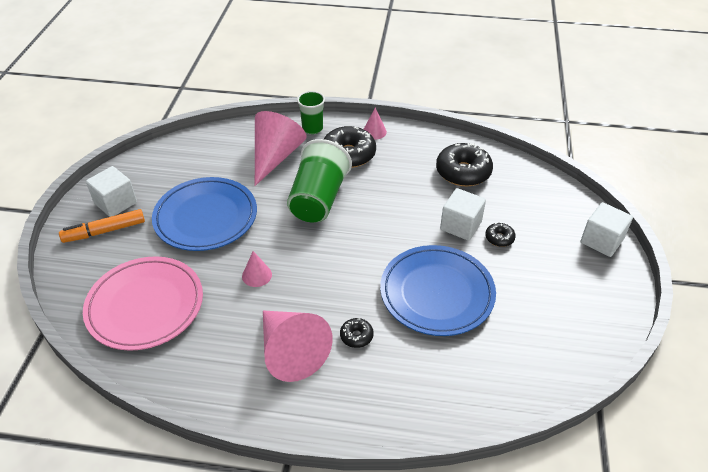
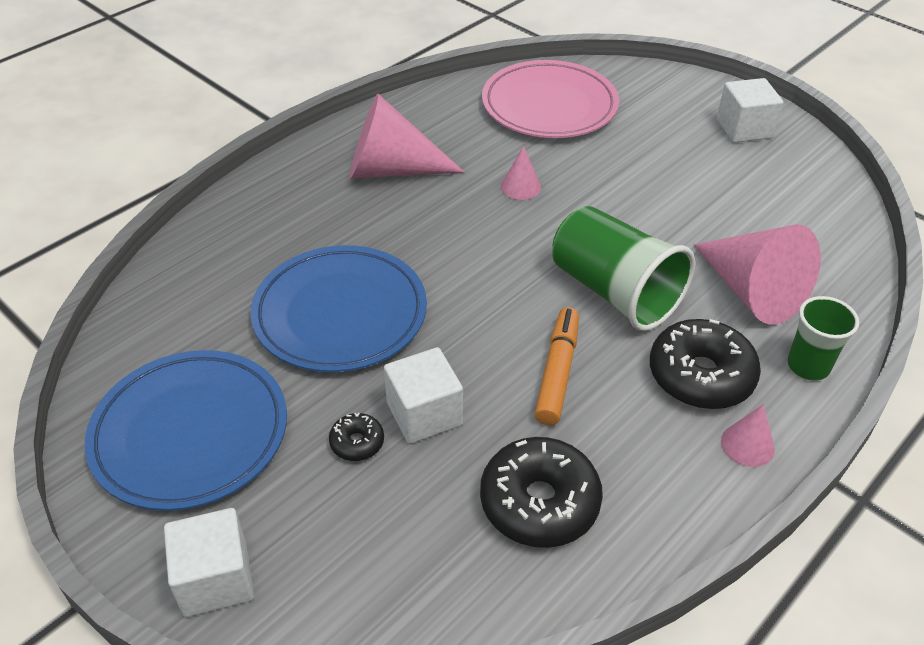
camera: 125 degrees right, 0 degrees up
orange marker [59,209,145,243] -> orange marker moved to [535,307,579,425]
blue plate [152,177,257,251] -> blue plate moved to [85,350,287,511]
black donut [340,318,374,348] -> none

